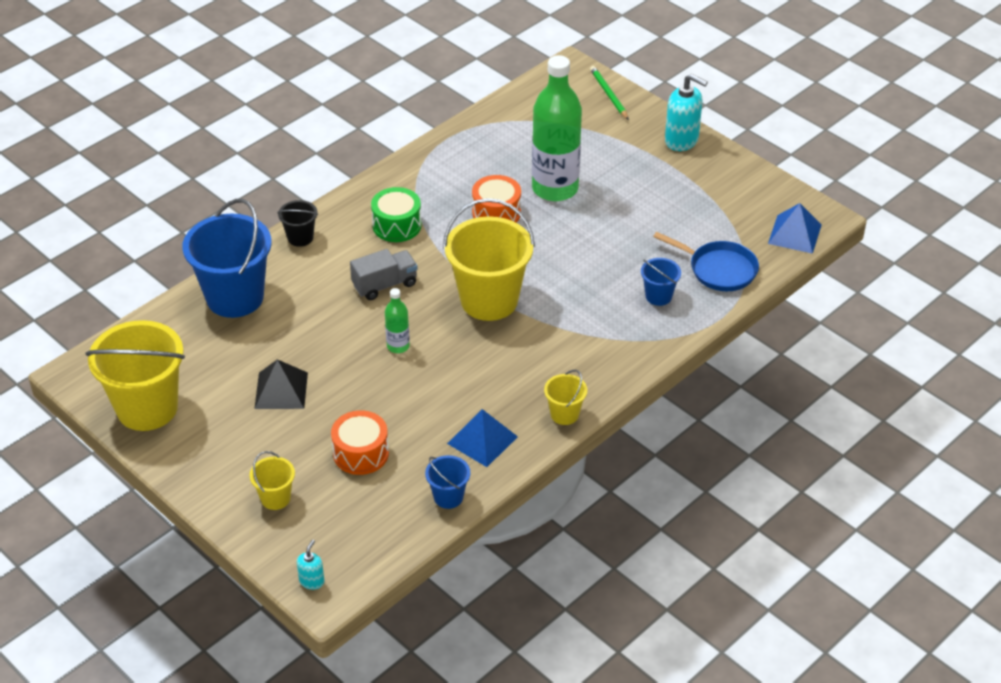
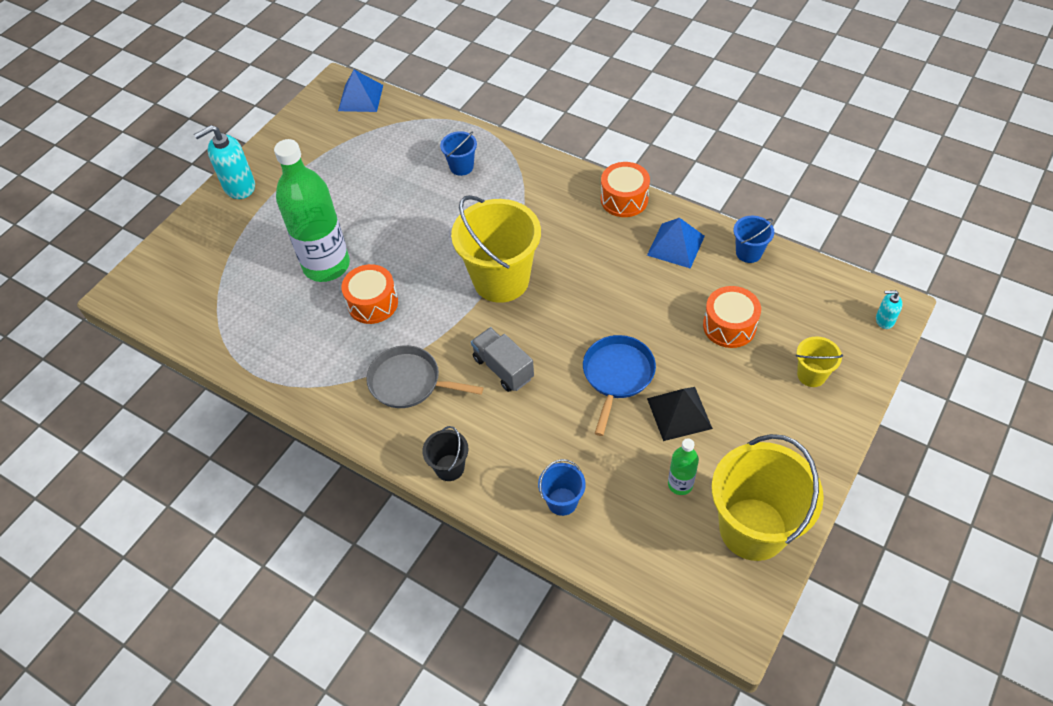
camera: 100 degrees left, 10 degrees up
blue bucket [182,199,272,318] -> blue bucket [538,459,586,516], size x0.46
green drum [371,187,422,242] -> grey pan [366,345,483,408]
green bottle [385,288,410,353] -> green bottle moved to [668,438,699,495]
yellow bucket [544,370,587,425] -> orange drum [601,162,650,217]
green pencil [590,66,629,120] -> none
blue pan [653,232,759,291] -> blue pan moved to [583,335,656,436]
turquoise soap dispenser [665,74,708,151] -> turquoise soap dispenser turned 135 degrees counterclockwise [194,125,255,199]

